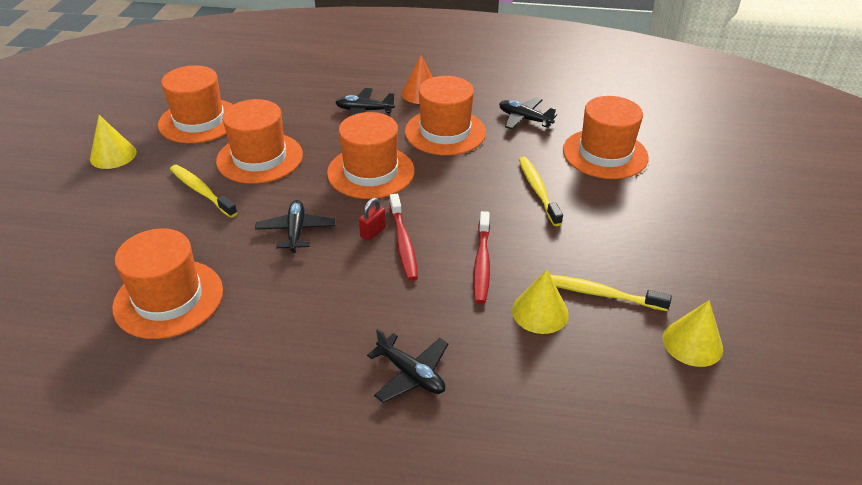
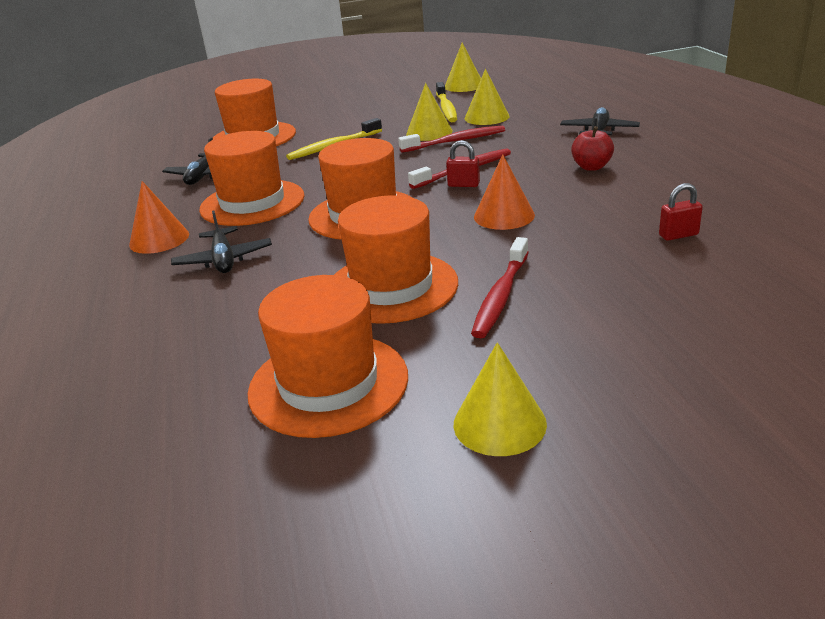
camera: 110 degrees left, 10 degrees down
orange hat [112,228,223,339] -> red padlock [659,183,703,241]
yellow toothbrush [170,165,238,218] -> red toothbrush [471,237,529,338]
black plane [255,200,335,253] -> orange cone [474,155,535,230]
none -> yellow cone [406,83,453,141]
none -> red apple [571,126,614,171]

